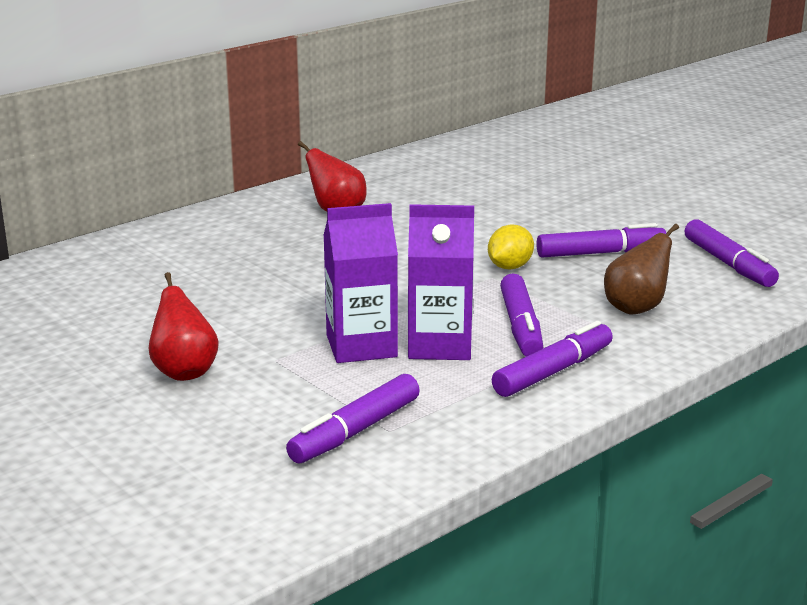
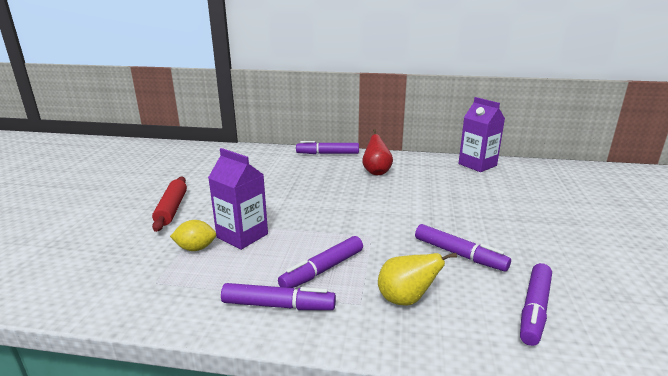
camera: 50 degrees right, 0 degrees up
red pear [148,272,219,381] -> red rolling pin [152,176,187,232]
purple marker [286,374,420,463] -> purple marker moved to [296,141,359,154]
purple carton [408,204,474,360] -> purple carton moved to [458,97,505,172]
yellow lemon [488,225,534,269] -> yellow lemon moved to [170,220,216,251]
brown pear [604,224,679,315] -> yellow pear [378,253,457,306]

